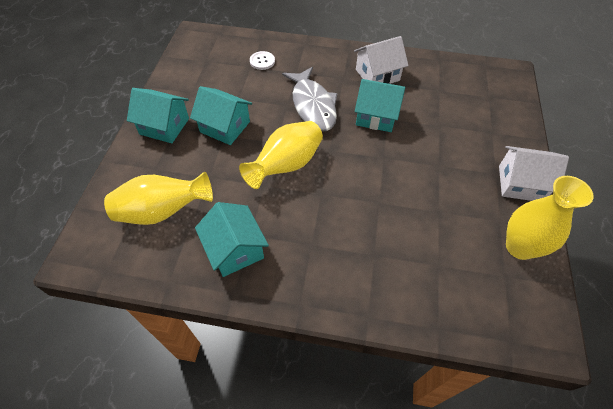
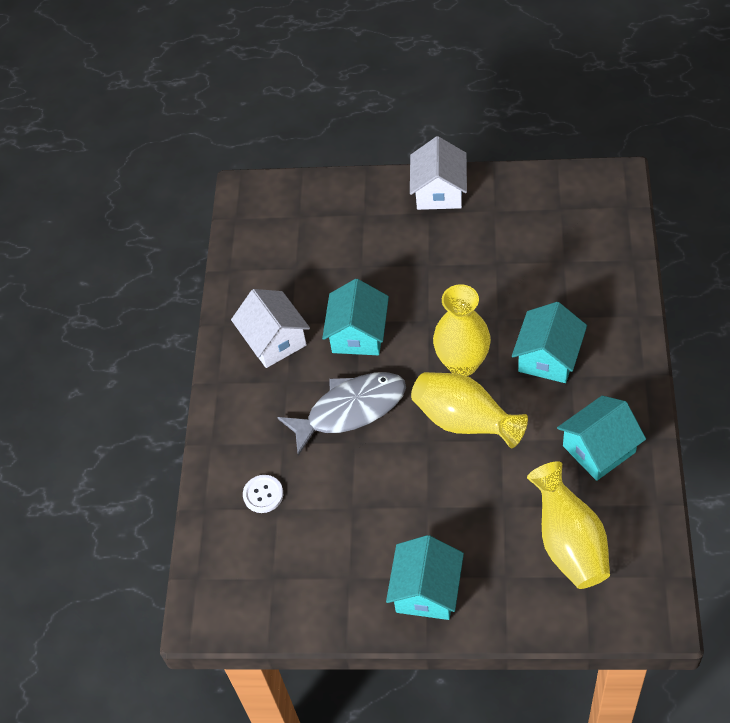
camera: 90 degrees left, 0 degrees up
turquoise house [190,86,252,145] -> turquoise house moved to [512,302,587,383]
yellow vase [506,176,594,260] -> yellow vase moved to [433,284,491,376]

